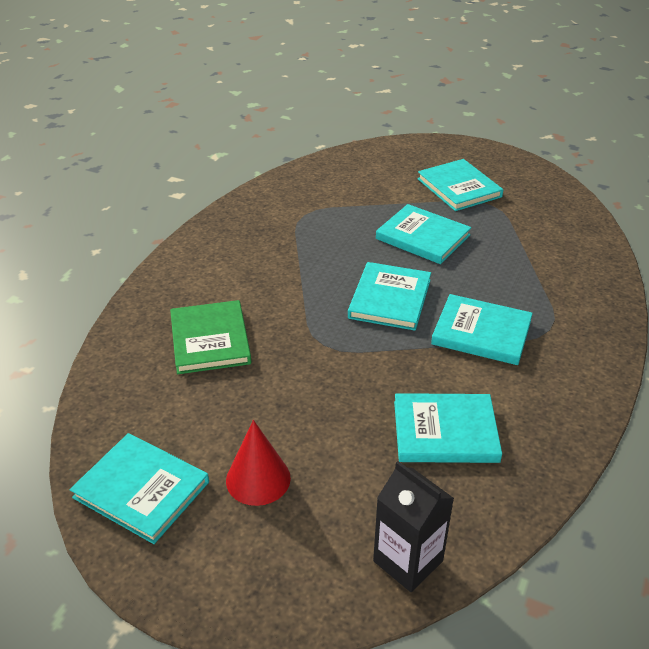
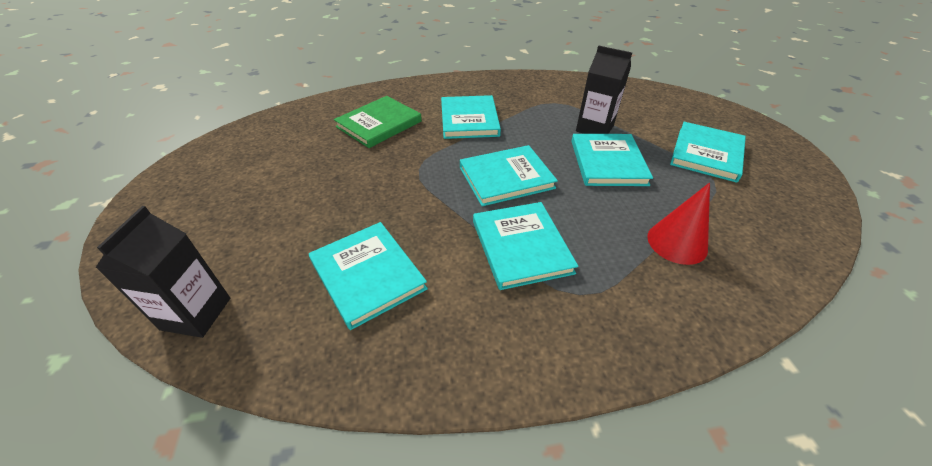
camera: 55 degrees right, 5 degrees up
turquoise book [70,433,209,544] -> turquoise book moved to [441,95,501,139]
red cone [226,420,291,506] -> red cone moved to [647,182,710,265]
none -> black carton [576,46,632,134]

